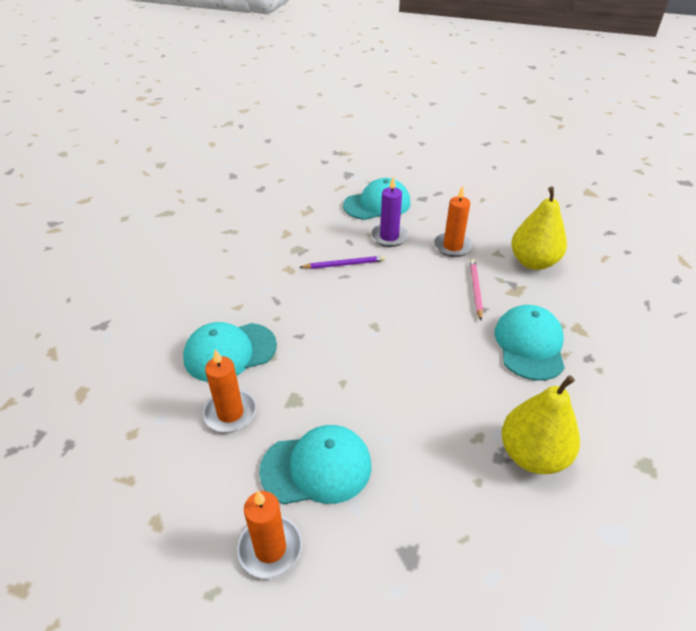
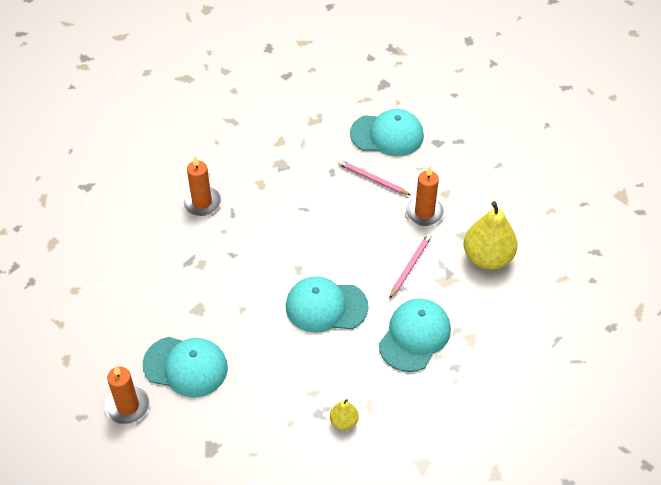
camera: 25 degrees right, 10 degrees up
turquoise cap [183,322,277,382] -> turquoise cap moved to [286,277,369,333]
orange candle [203,349,256,432] -> orange candle moved to [182,156,222,216]
purple pencil [300,255,385,269] -> none
purple candle [371,177,409,247] -> pink pencil [338,160,411,195]
yellow pear [501,375,580,474] -> yellow pear [330,399,358,430], size x0.49

